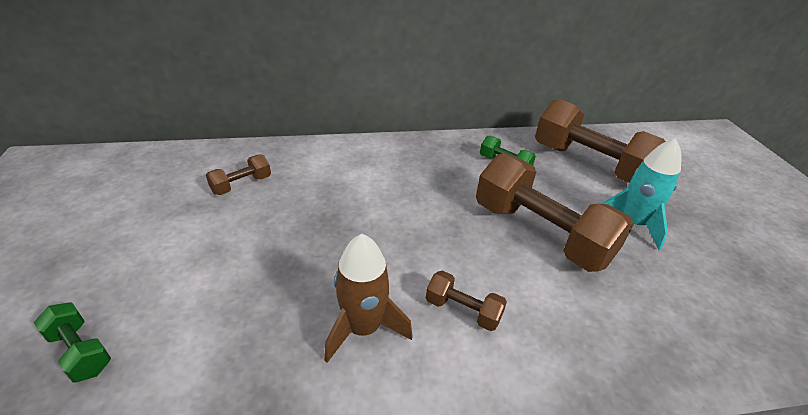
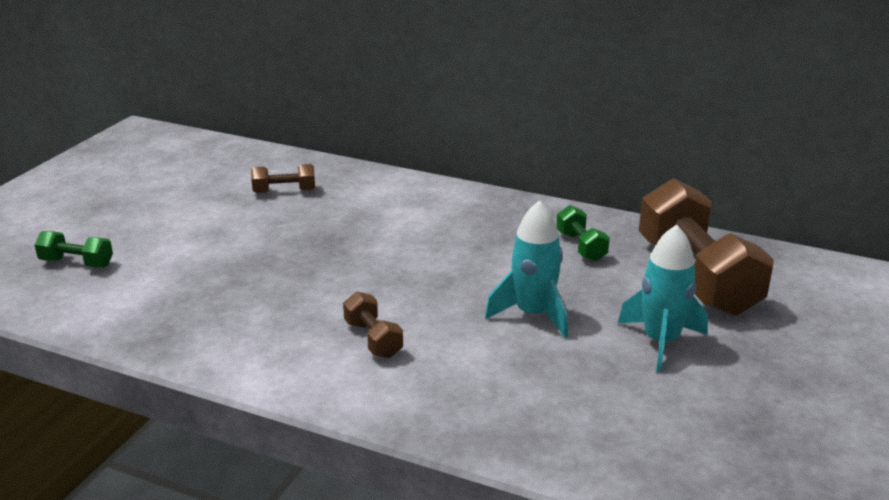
camera: 35 degrees right, 10 degrees down
green dumbbell [34,302,111,382] -> green dumbbell turned 60 degrees counterclockwise [34,231,113,267]
brown rocket [324,234,413,363] -> none
brown dumbbell [476,153,634,272] -> turquoise rocket [485,200,568,338]

